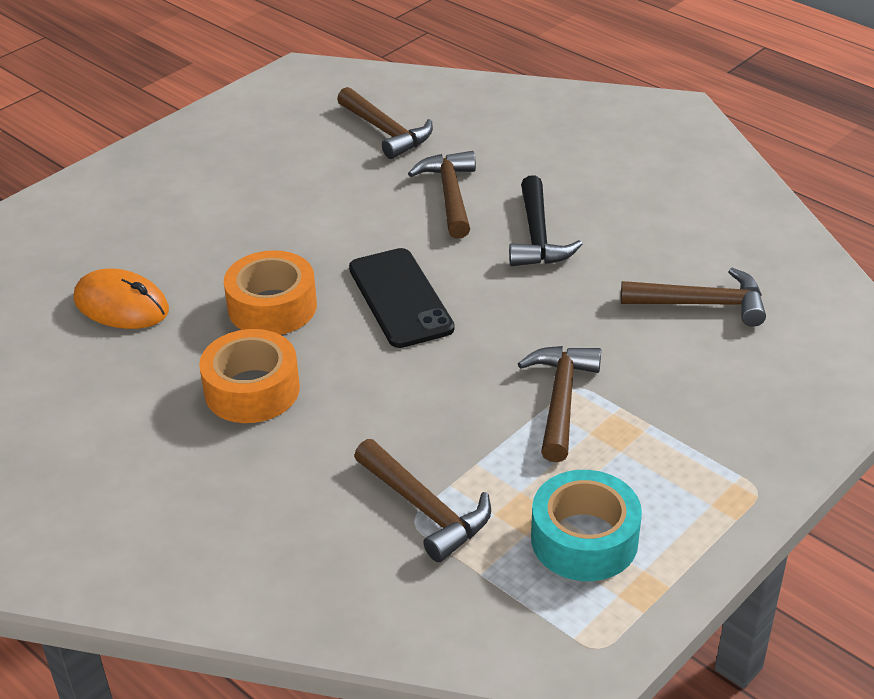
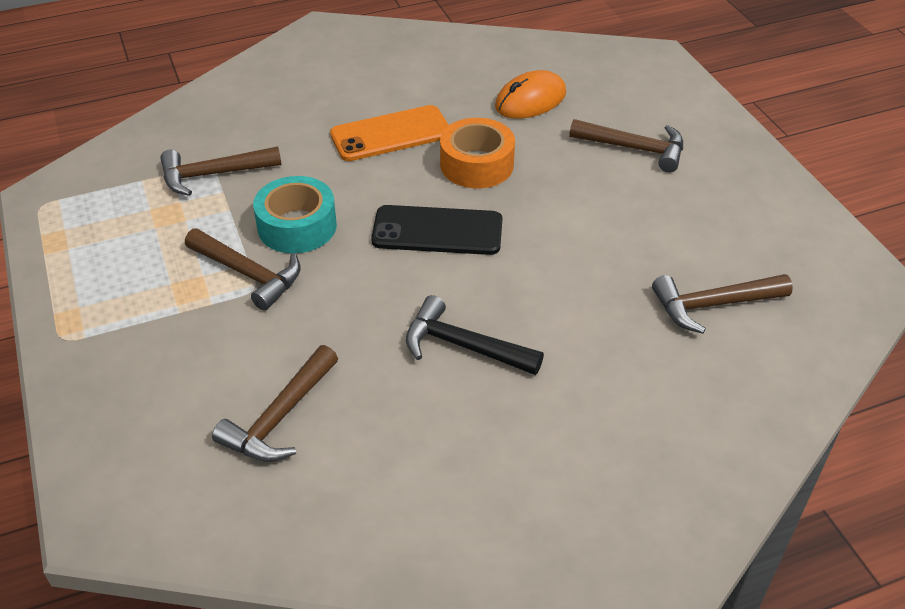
camera: 115 degrees right, 5 degrees up
orange tape [199,329,300,423] -> orange phone [330,105,449,161]
brown hammer [408,151,476,239] -> brown hammer moved to [569,119,683,173]
turquoise tape [531,470,642,581] -> turquoise tape moved to [253,176,337,253]

